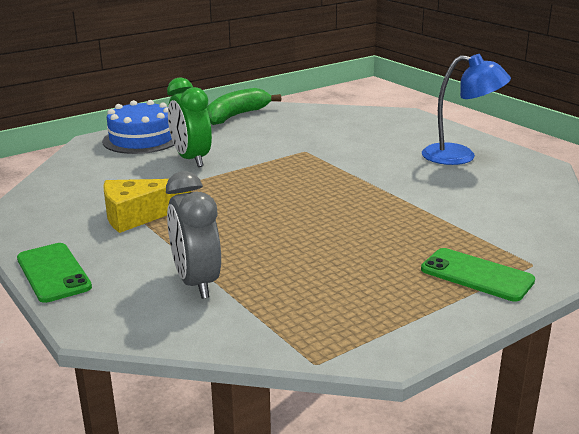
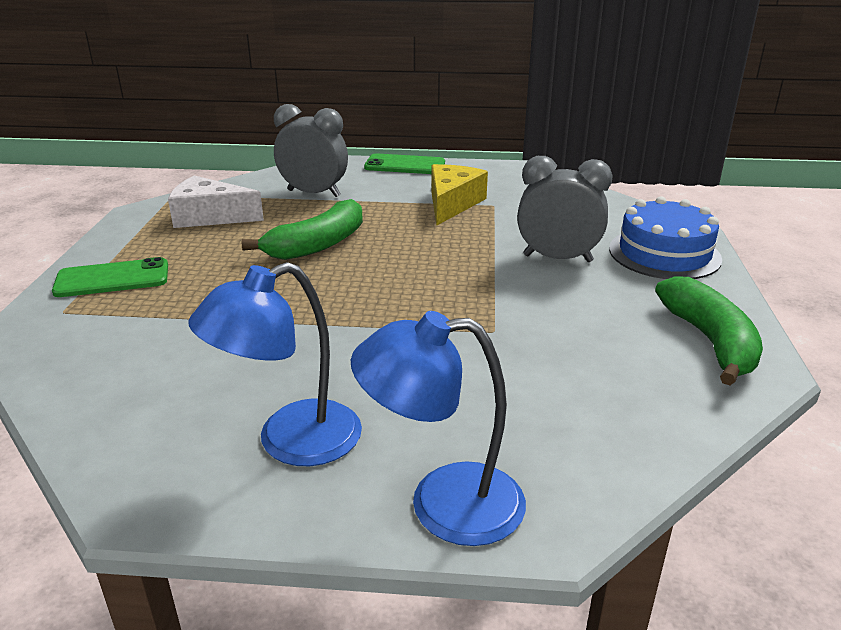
camera: 130 degrees right, 5 degrees up
green clock [167,77,212,167] -> grey clock [517,156,613,262]
none -> white cheese [168,176,264,228]
none -> green banana [242,199,363,260]
none -> blue lamp [351,311,526,546]

